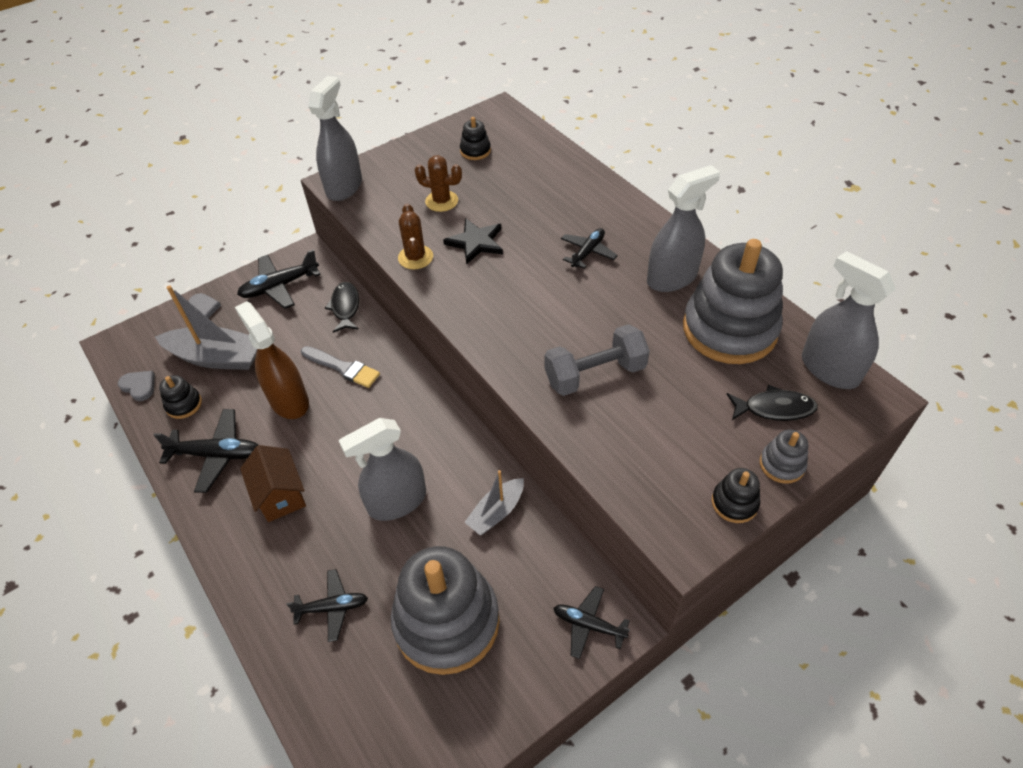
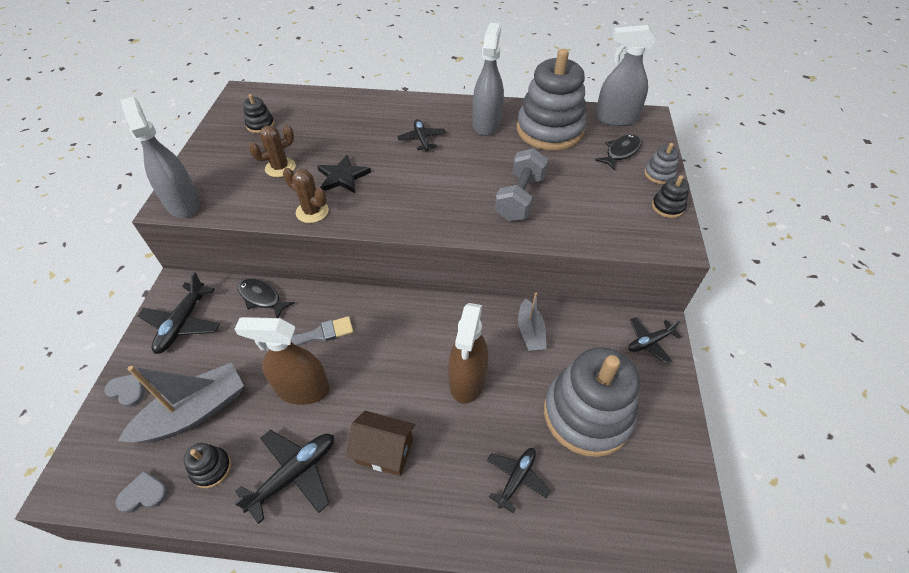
camera: 50 degrees left, 0 degrees up
grey spray bottle [339,418,426,521] -> brown spray bottle [448,303,488,404]

